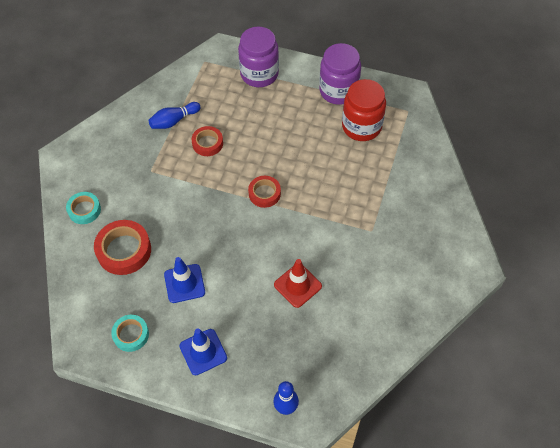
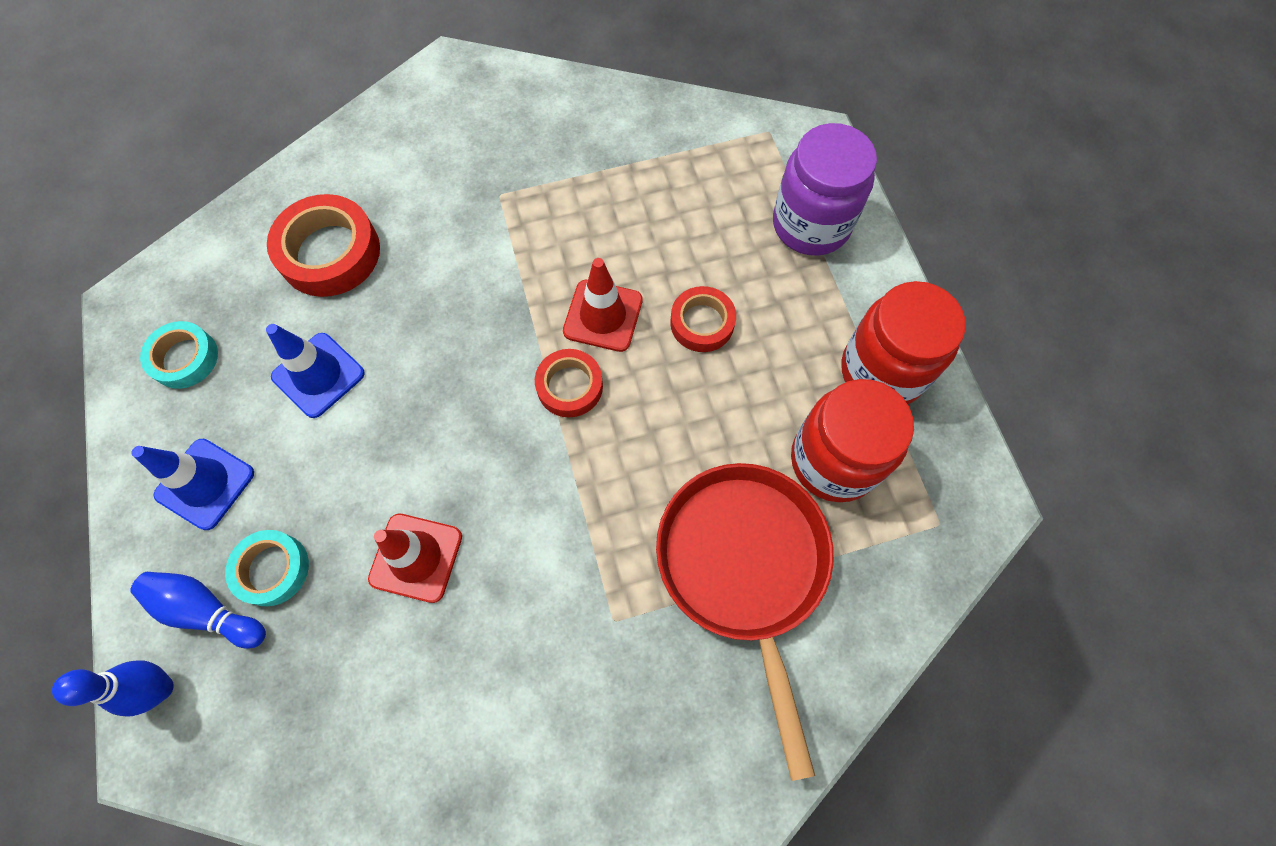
camera: 55 degrees right, 10 degrees up
turquoise tape [66,192,101,224] -> turquoise tape moved to [225,530,309,606]
blue bowling pin [148,102,201,129] -> blue bowling pin moved to [130,572,266,649]
red tape [191,126,223,156] -> red tape moved to [670,286,736,352]
purple jar [319,43,361,105] -> red jar [841,281,966,404]
none -> red traffic cone [563,258,643,352]
none -> red pan [656,463,834,781]

